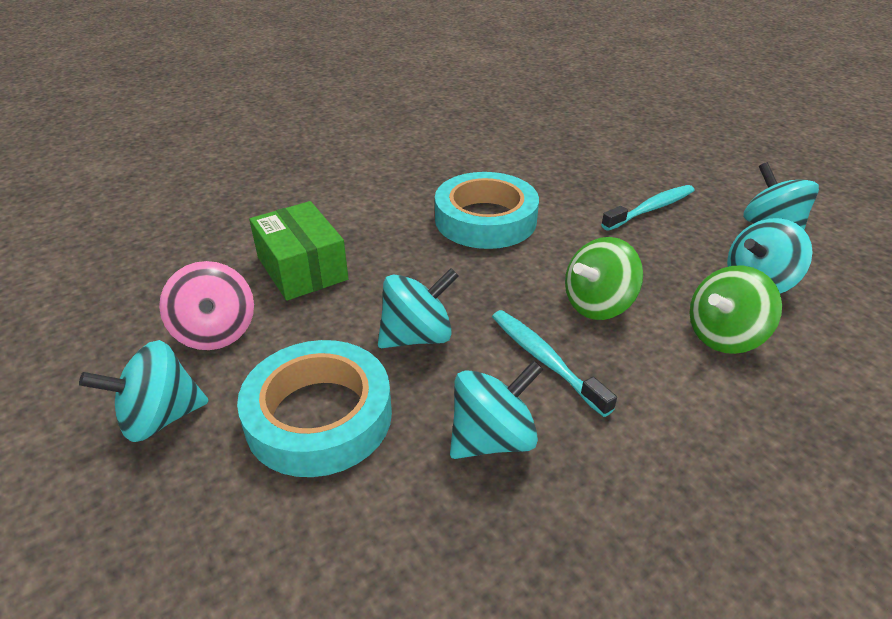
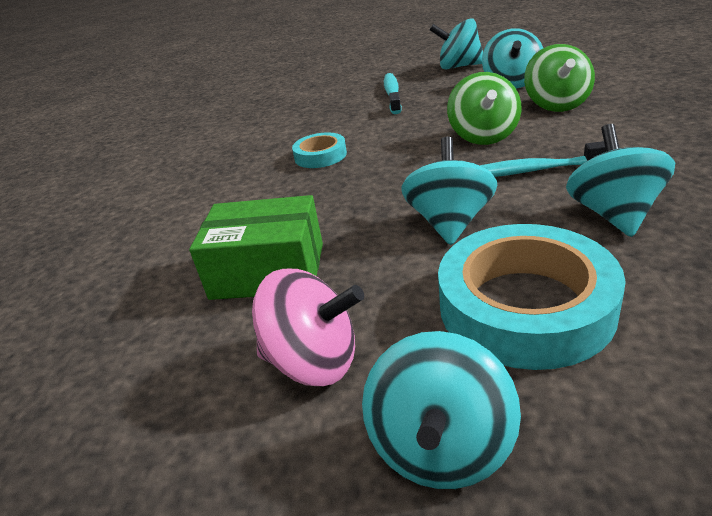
camera: 50 degrees left, 5 degrees down
turquoise tape [435,172,539,249] -> turquoise tape [292,133,347,168], size x0.52

